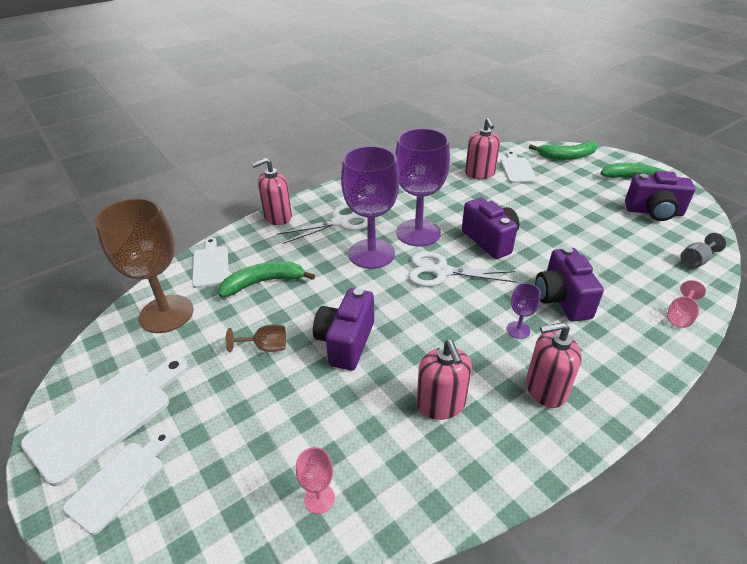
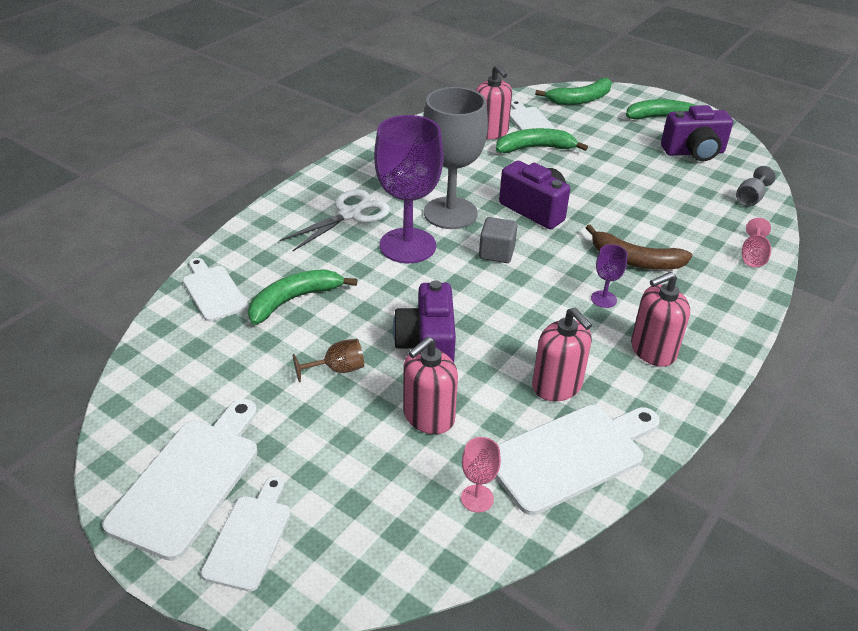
camera: 20 degrees left, 0 degrees up
brown goblet [95,198,194,333] -> none
pink soap dispenser [252,158,292,225] -> pink soap dispenser moved to [403,337,458,434]
purple goblet [395,128,450,247] -> grey goblet [423,87,488,229]
white scissors [408,251,516,287] -> grey cube [479,217,517,263]
purple camera [535,247,604,321] -> brown banana [586,225,692,270]
none -> green banana [496,128,588,153]
none -> white cutting board [496,405,660,515]

